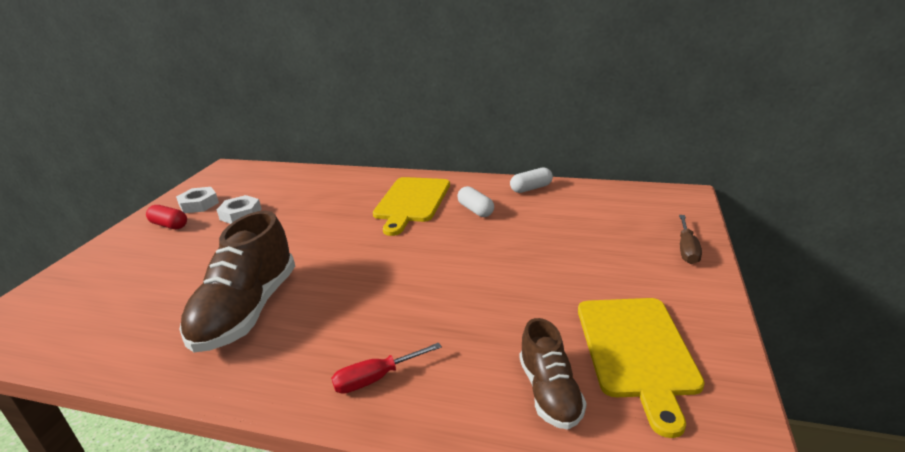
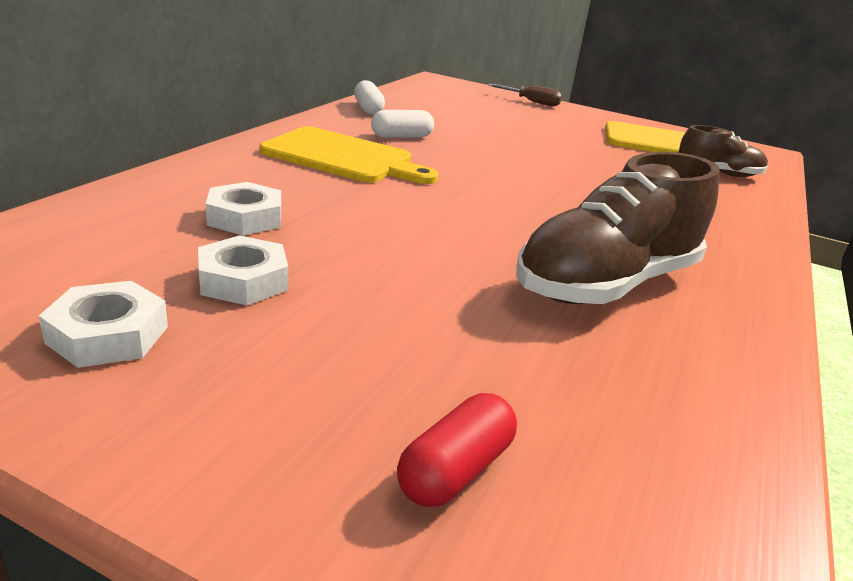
camera: 85 degrees left, 0 degrees up
red capsule [146,205,187,229] -> red capsule moved to [397,393,517,507]
brown shoe [180,211,295,352] -> brown shoe turned 120 degrees clockwise [516,152,720,304]
red screwdriver [331,343,442,394] -> none
none -> white nut [206,182,281,236]

